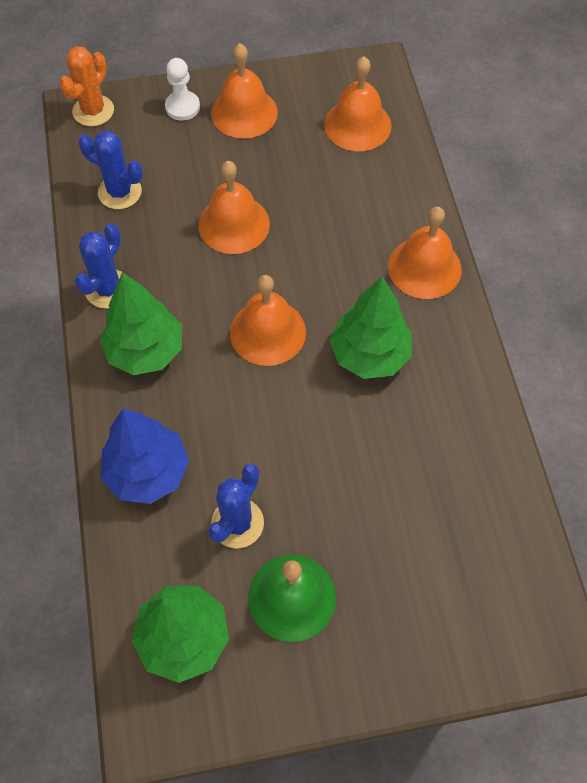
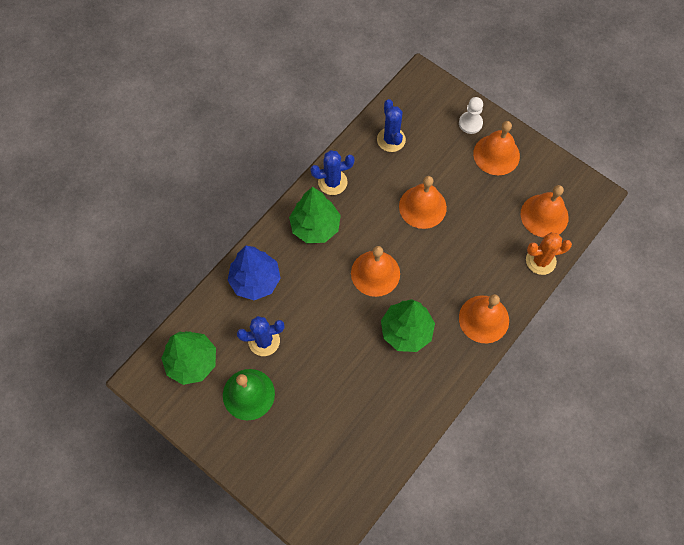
camera: 50 degrees right, 5 degrees up
orange cactus [59,46,114,126] -> orange cactus moved to [526,232,572,275]

